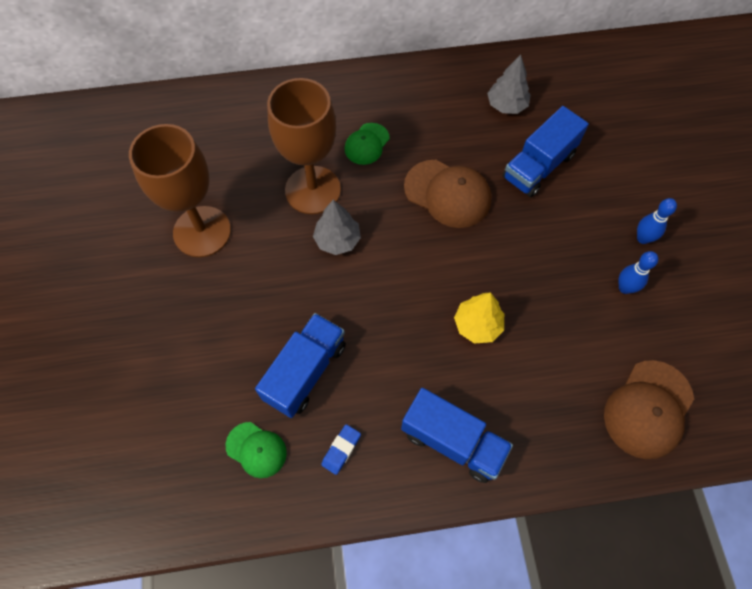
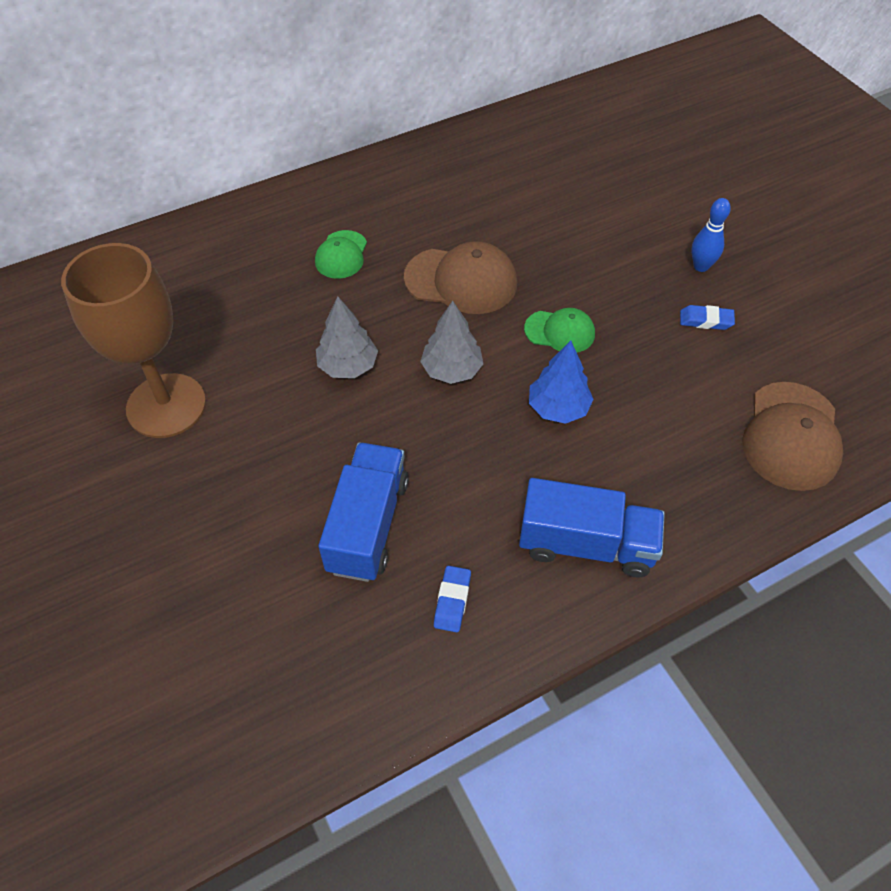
camera: 20 degrees left, 10 degrees down
green cap [226,422,287,478] -> green cap moved to [524,308,595,353]
brown goblet [267,78,341,214] -> none
yellow tree [454,293,504,344] -> blue tree [529,340,594,424]
grey tree [487,55,531,114] -> grey tree moved to [420,301,483,384]
blue truck [502,106,589,197] -> none
blue bowling pin [618,251,658,294] -> blue eraser [680,305,735,330]

